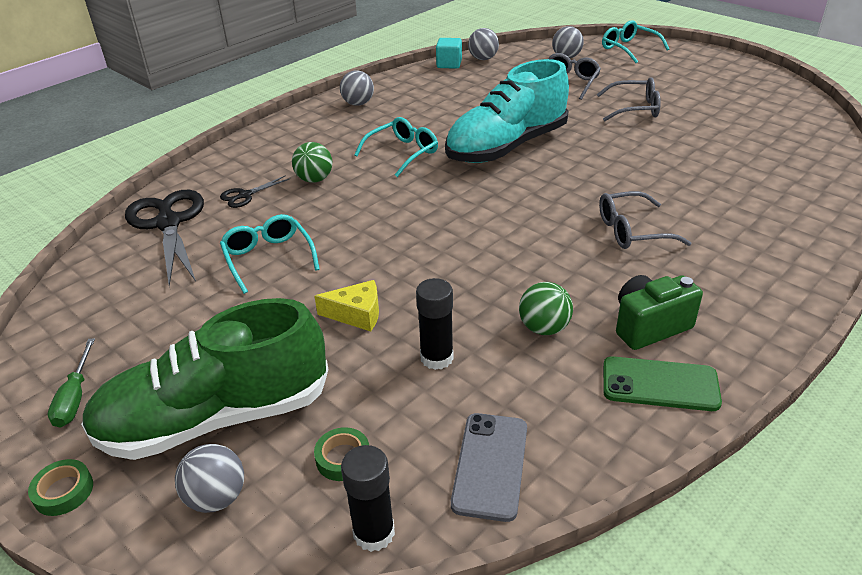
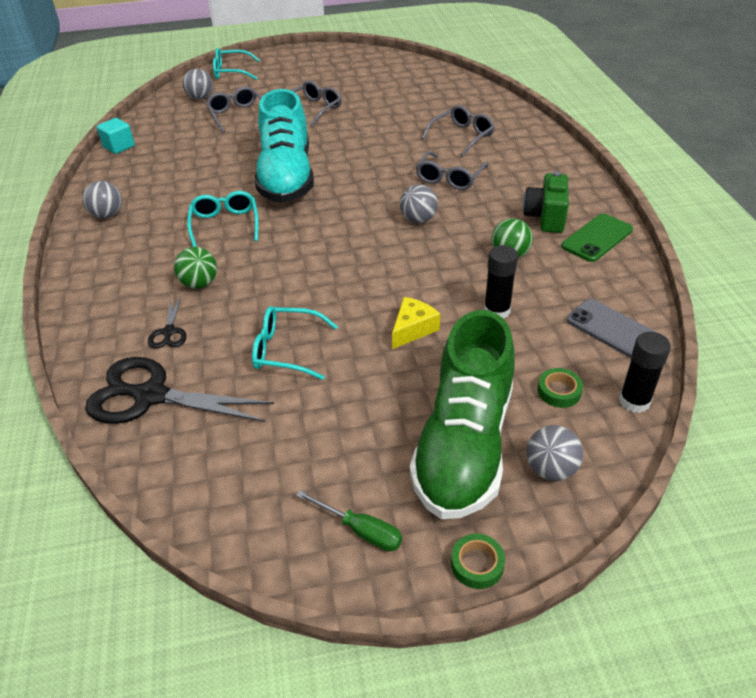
camera: 55 degrees left, 5 degrees up
grey ball [468,28,499,60] -> grey ball moved to [400,185,438,223]
none -> grey glasses [421,105,495,156]

